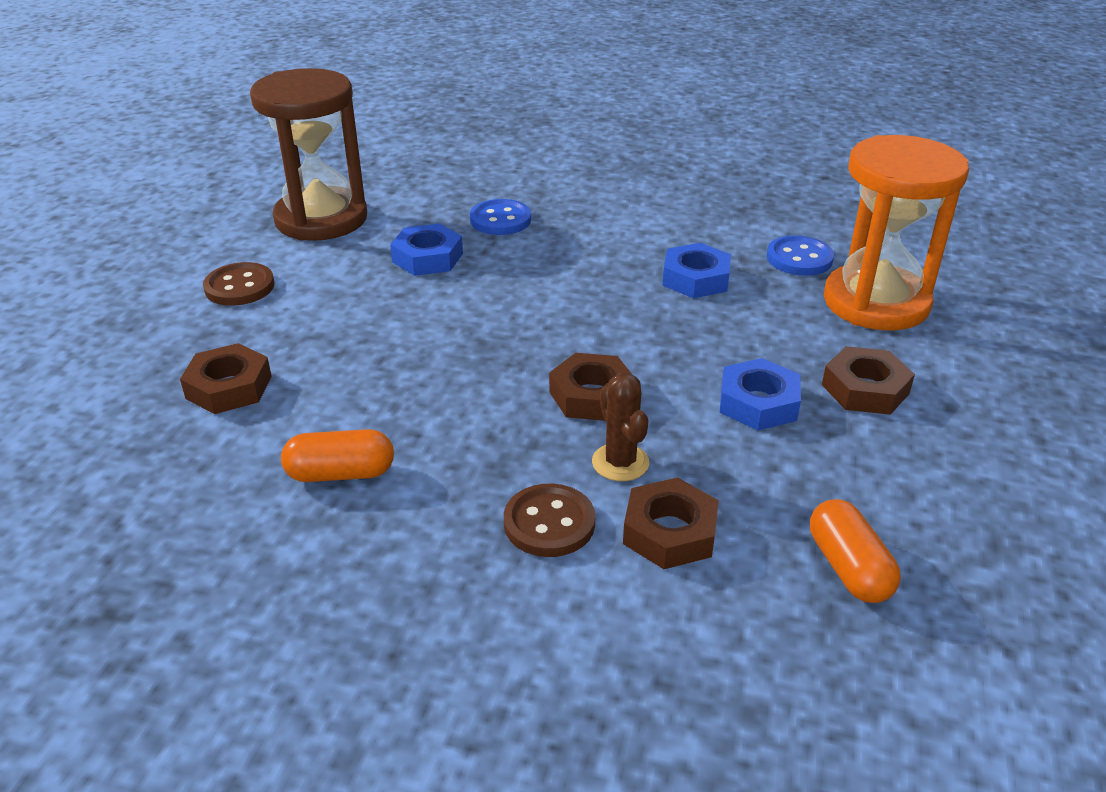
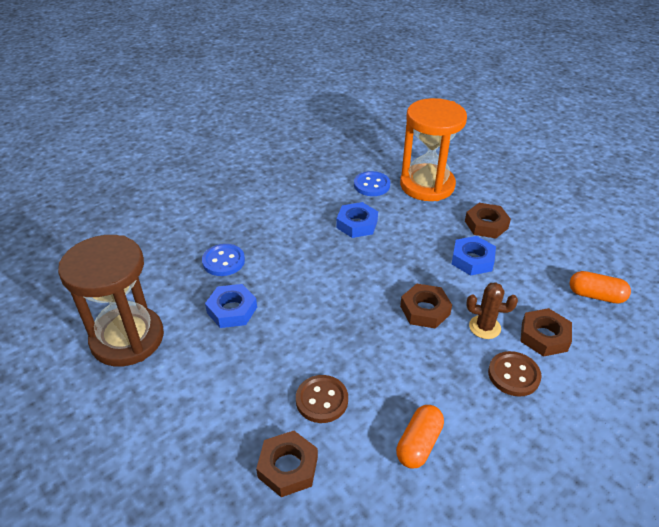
camera: 55 degrees left, 5 degrees up
brown button [203,262,274,306] -> brown button moved to [296,375,348,423]

